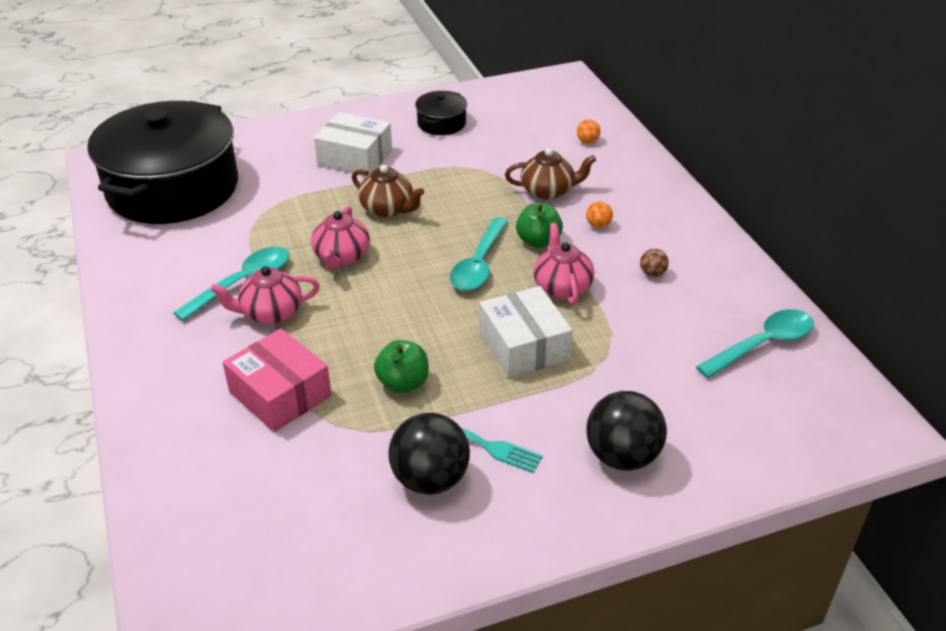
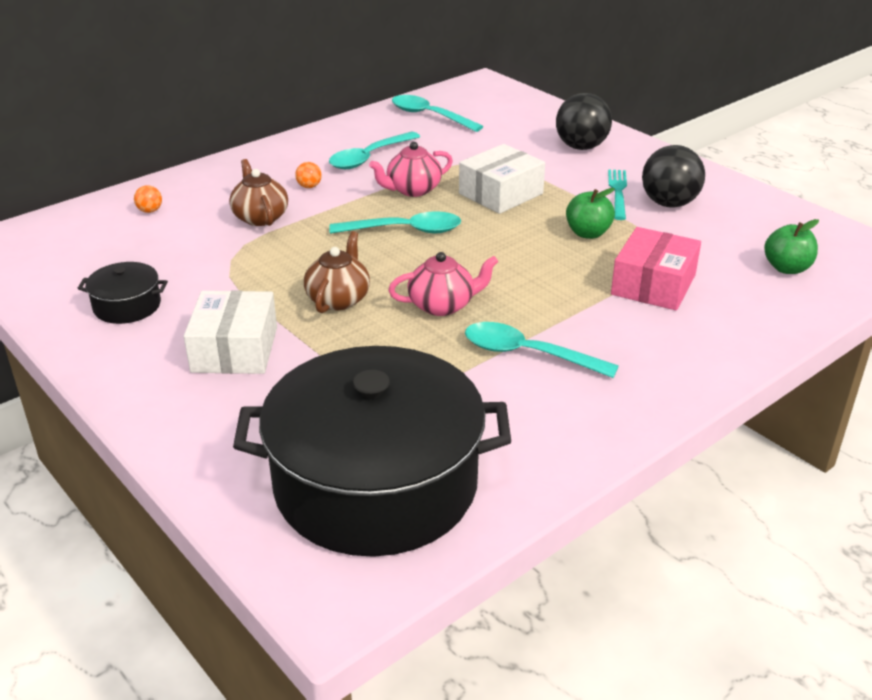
camera: 110 degrees left, 5 degrees down
pink teapot [210,266,320,324] -> none
green apple [516,203,563,248] -> green apple moved to [764,219,819,274]
brown ball [640,249,669,277] -> turquoise spoon [329,132,420,169]

